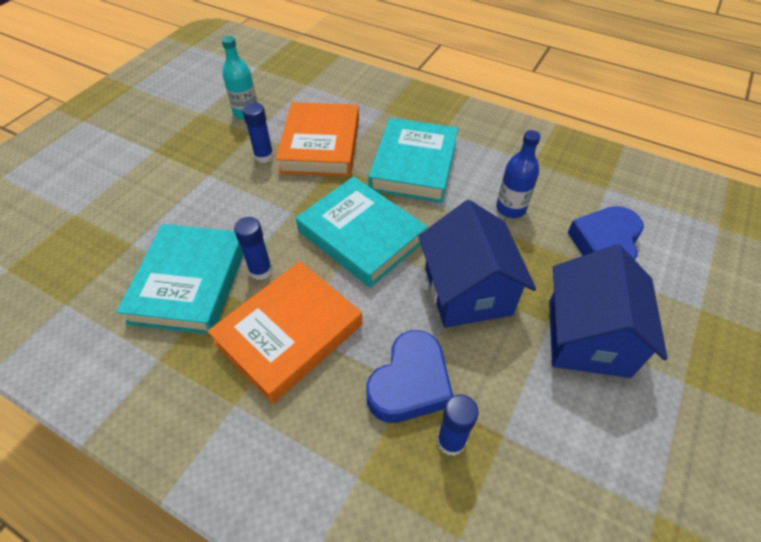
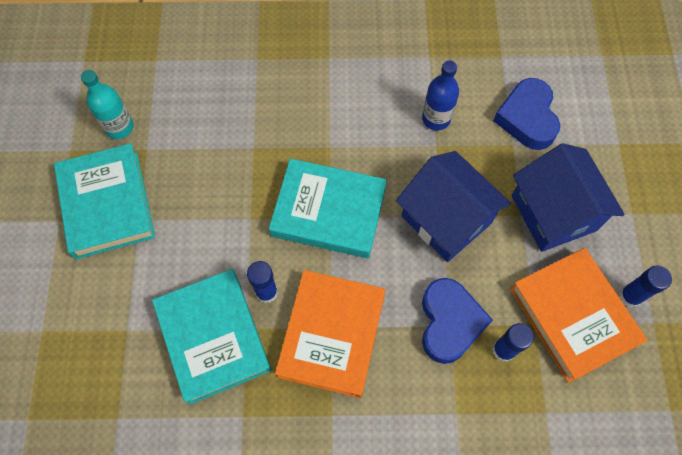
camera: 30 degrees left, 15 degrees up
blue glue stick [243,103,274,163] -> blue glue stick moved to [619,266,672,308]
orange book [276,102,359,177] -> orange book moved to [510,248,647,383]
turquoise book [368,118,458,203] -> turquoise book moved to [54,143,155,259]

